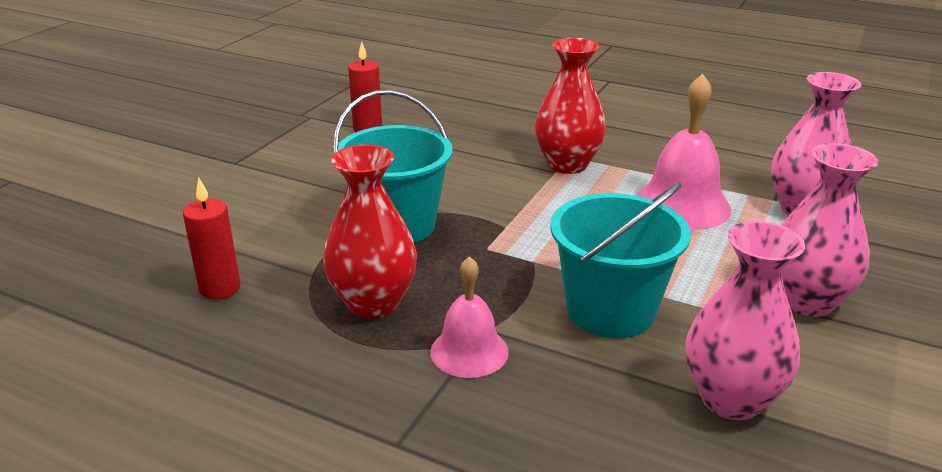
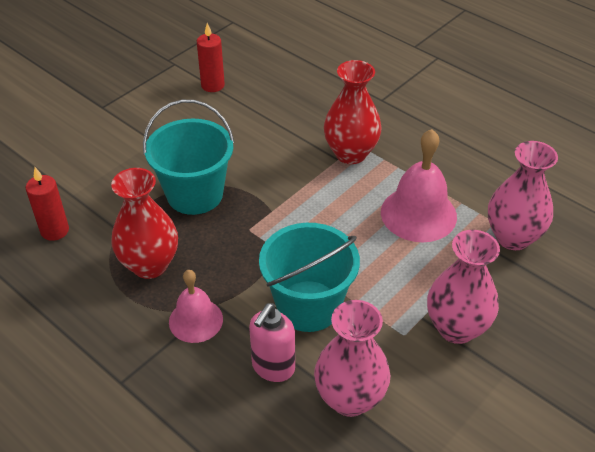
camera: 15 degrees right, 15 degrees up
none -> pink soap dispenser [249,303,295,382]

